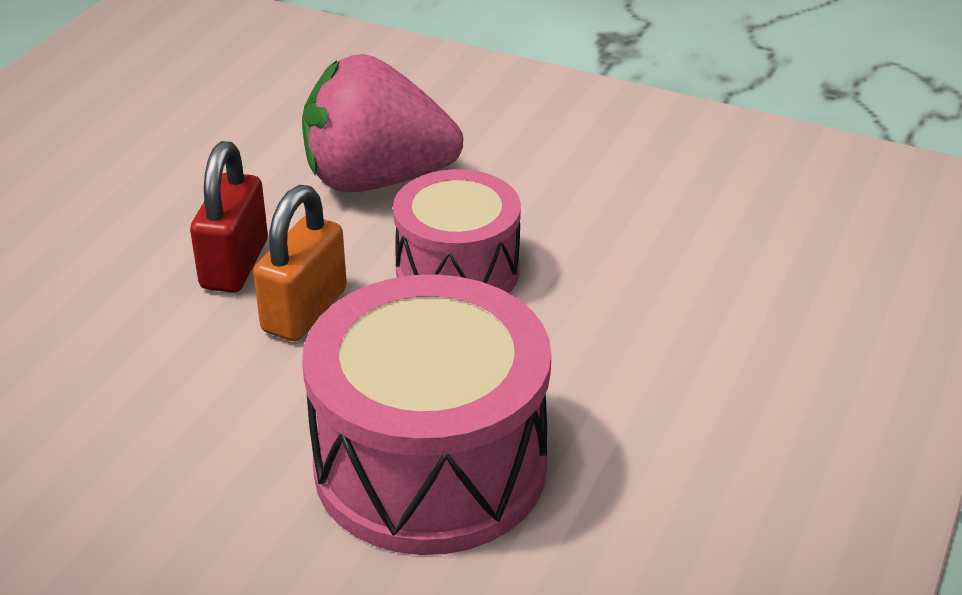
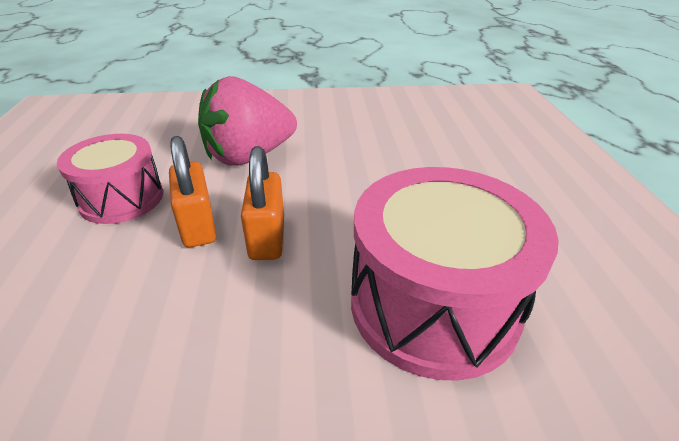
camera: 30 degrees left, 0 degrees up
red padlock [190,141,268,293] -> orange padlock [169,136,216,247]
pink drum [393,169,521,293] -> pink drum moved to [57,134,163,224]

